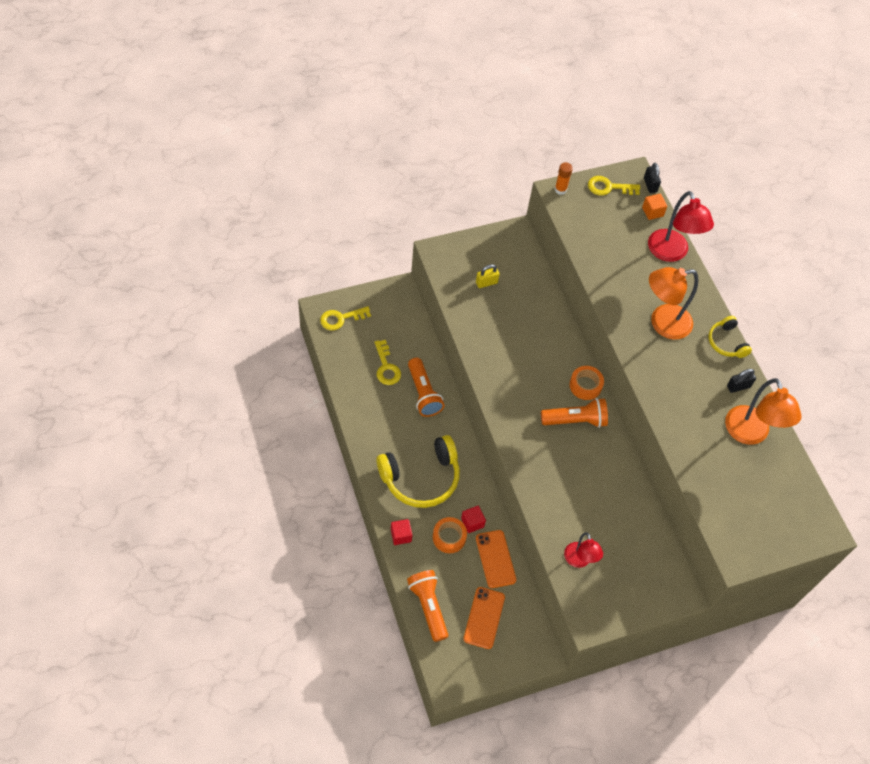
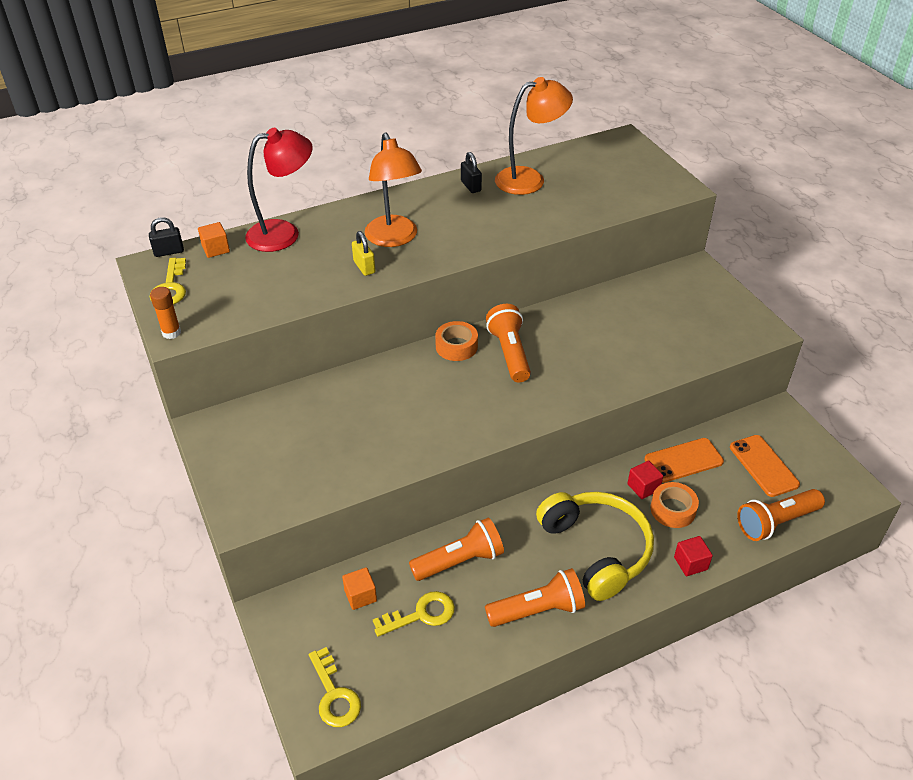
camera: 90 degrees left, 15 degrees down
orange phone [463,587,505,649] -> orange phone turned 60 degrees clockwise [730,435,800,497]
yellow padlock [476,264,500,288] -> yellow padlock moved to [352,231,375,276]
red lamp [564,532,603,568] -> none
yellow headphones [709,316,752,358] -> none
none -> orange cube [342,567,377,610]
none -> orange flashlight [485,568,585,627]

